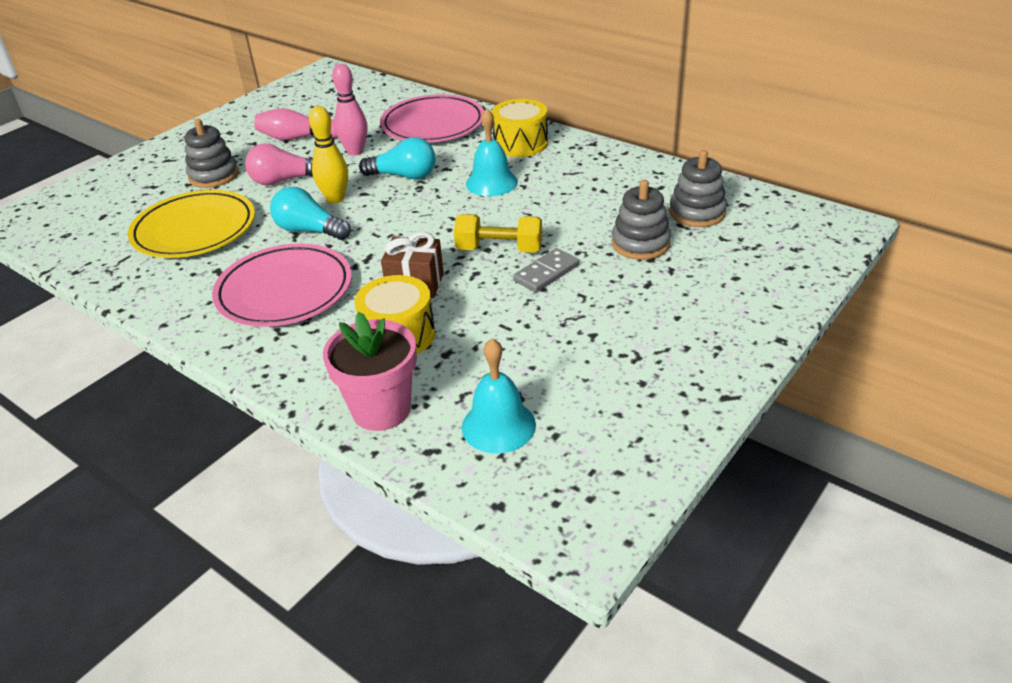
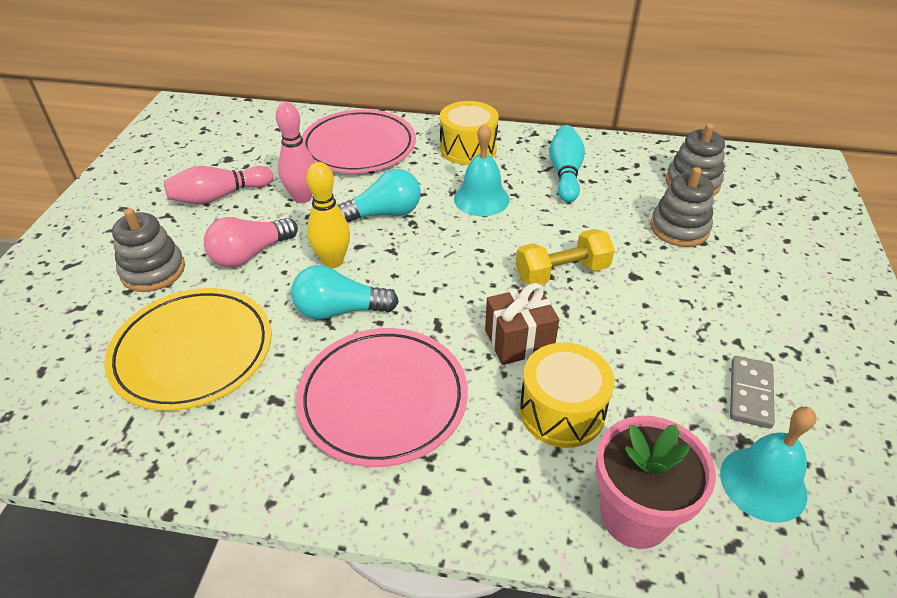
camera: 30 degrees left, 5 degrees up
grey domino [513,248,579,292] -> grey domino moved to [730,356,775,429]
none -> turquoise bowling pin [549,125,585,203]

